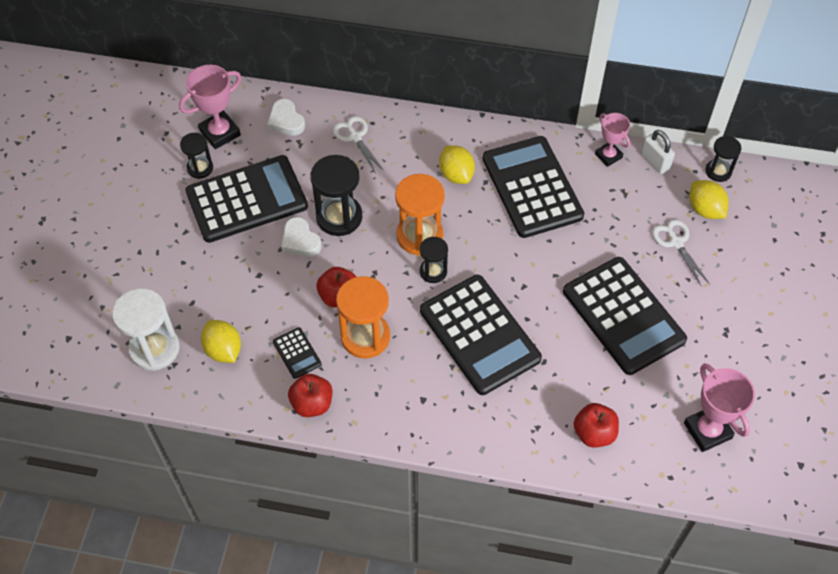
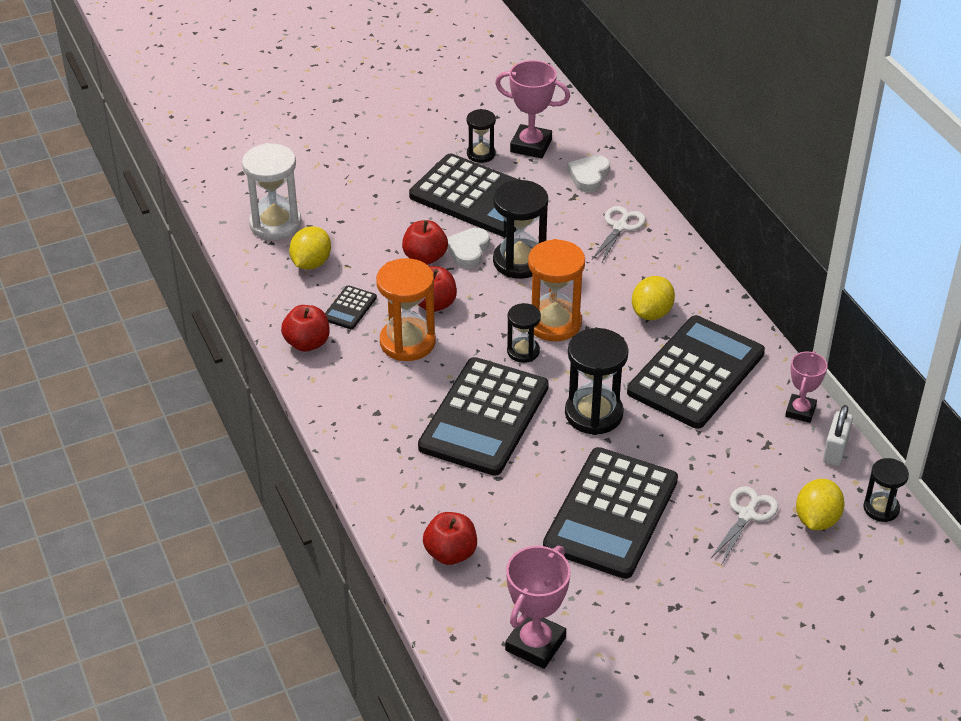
camera: 55 degrees right, 15 degrees down
none -> red apple [402,220,448,265]
none -> black hourglass [565,328,629,435]

